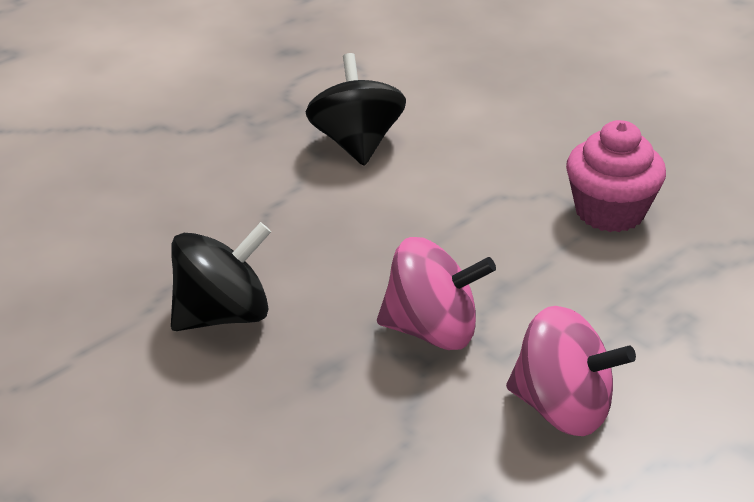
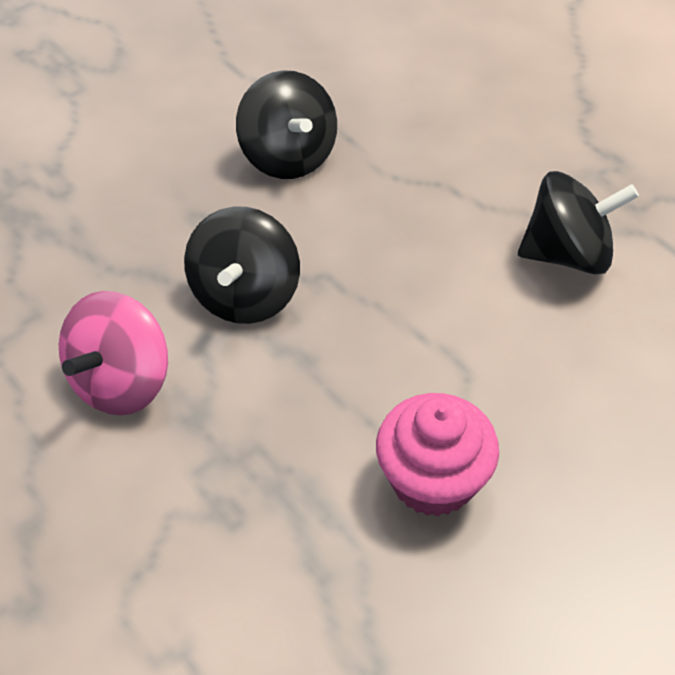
camera: 95 degrees right, 15 degrees up
pink spinning top [377,237,496,350] -> black spinning top [184,207,300,324]

